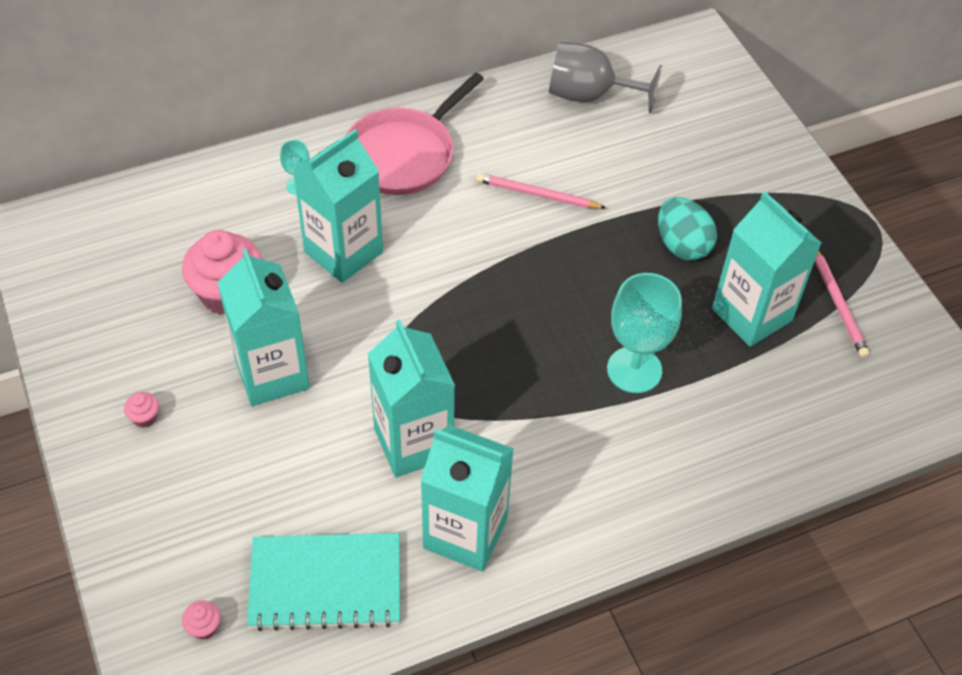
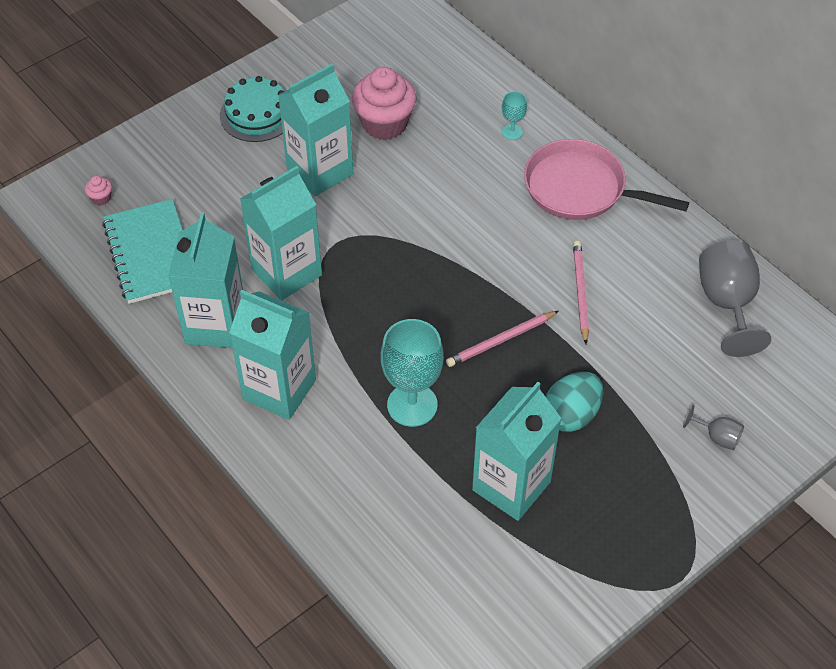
camera: 75 degrees right, 0 degrees up
pink cupcake [124,392,159,428] -> turquoise cake [220,76,285,142]
turquoise carton [293,129,383,283] -> turquoise carton moved to [229,290,316,420]
pink pencil [815,251,869,358] -> pink pencil moved to [446,311,559,367]
none -> grey goblet [683,405,744,450]

